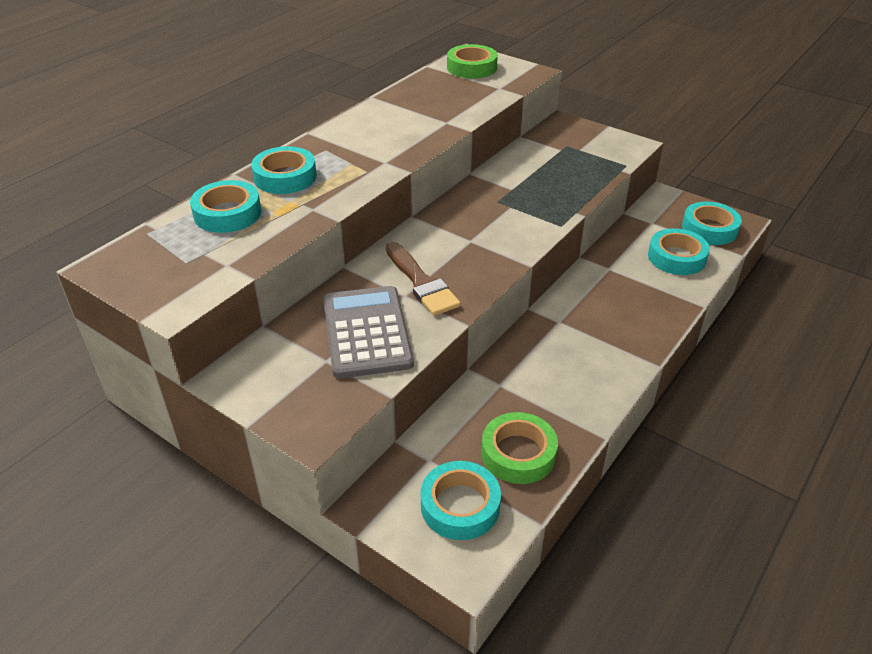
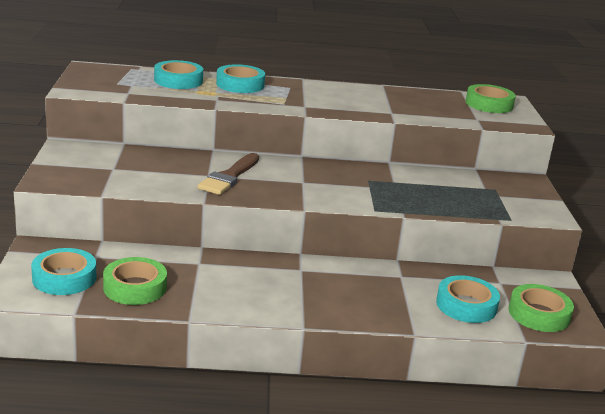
camera: 50 degrees right, 15 degrees down
grey calculator [323,286,414,378] -> none
turquoise tape [682,202,742,245] -> green tape [509,284,574,332]

